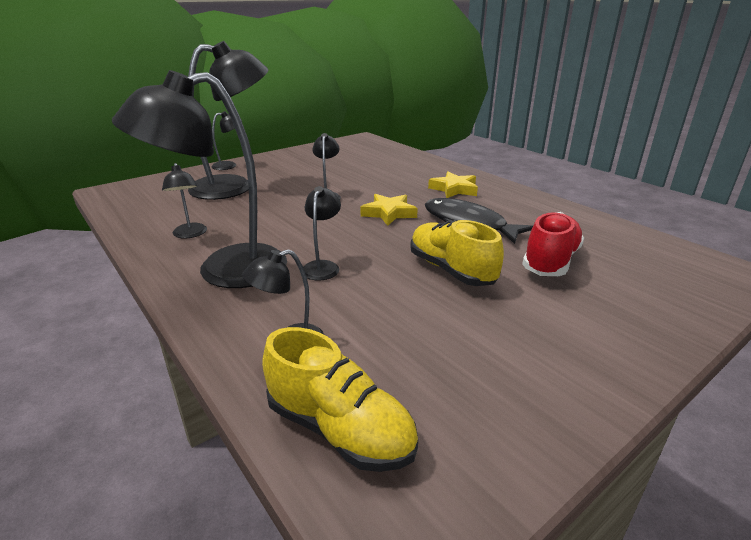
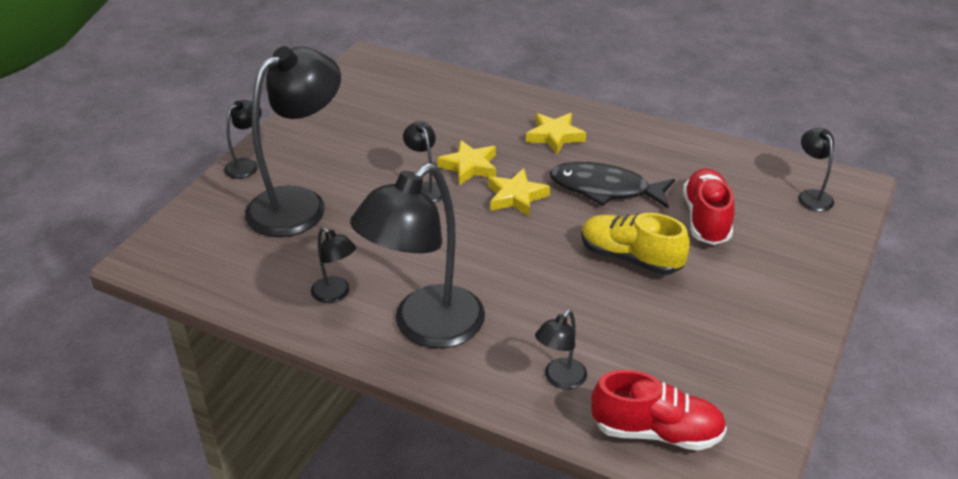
camera: 25 degrees left, 10 degrees up
yellow shoe [262,327,418,472] -> red shoe [591,370,727,451]
black lamp [303,186,341,281] -> black lamp moved to [798,128,834,212]
none -> yellow star [437,140,496,186]

